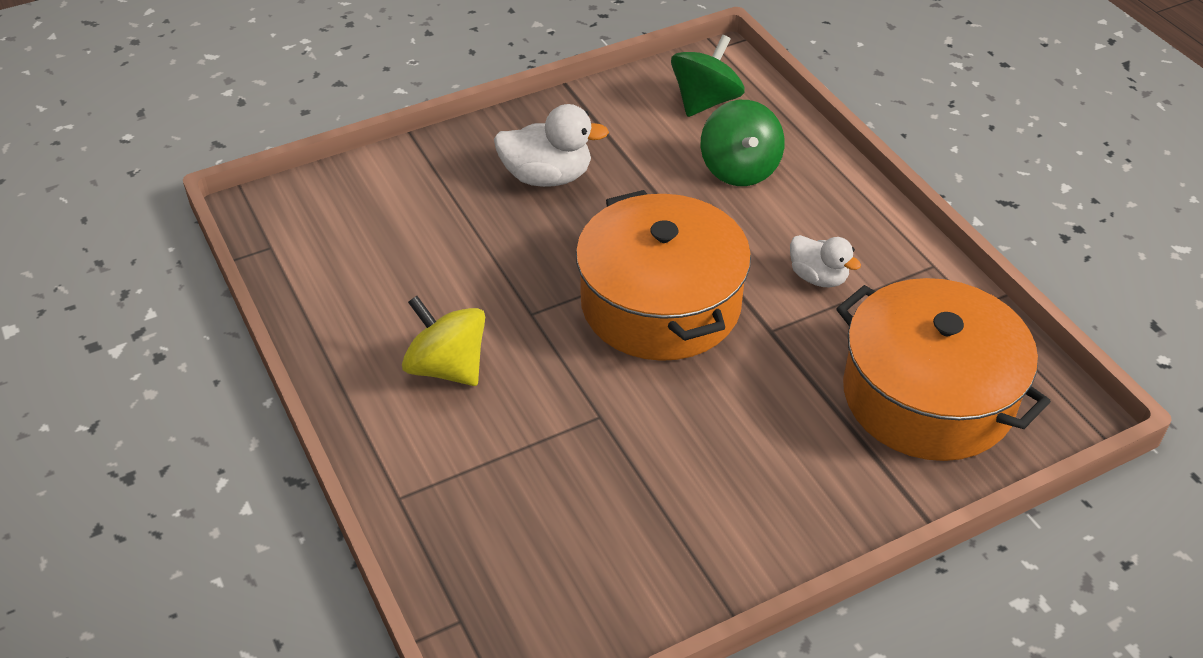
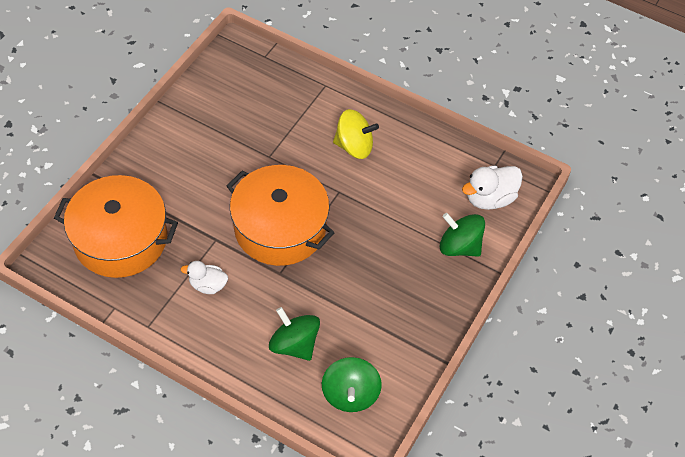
camera: 145 degrees right, 10 degrees up
white duck [494,104,609,187] -> white duck moved to [462,165,523,210]
none -> green spinning top [439,213,485,257]

